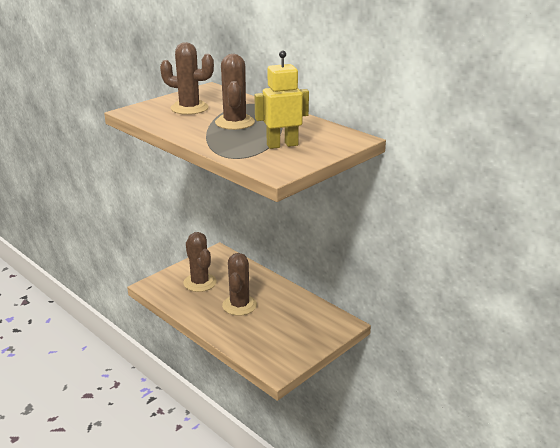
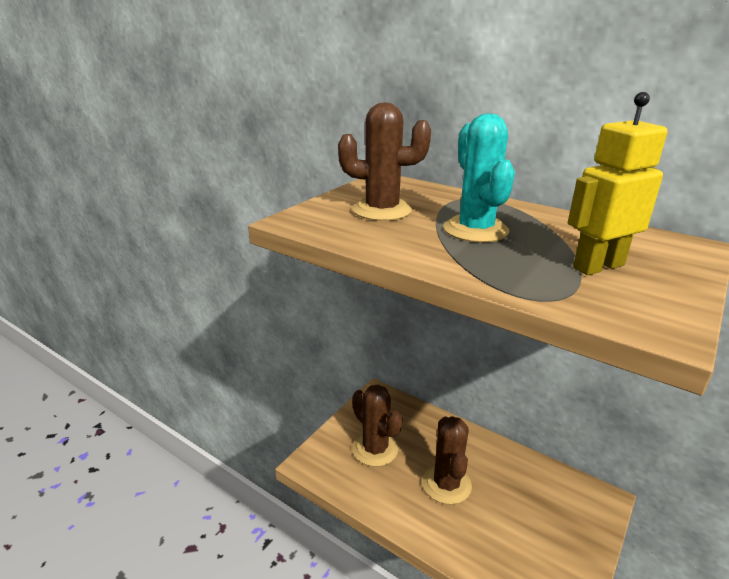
camera: 10 degrees left, 0 degrees up
brown cactus [215,54,255,130] -> turquoise cactus [443,113,515,243]

